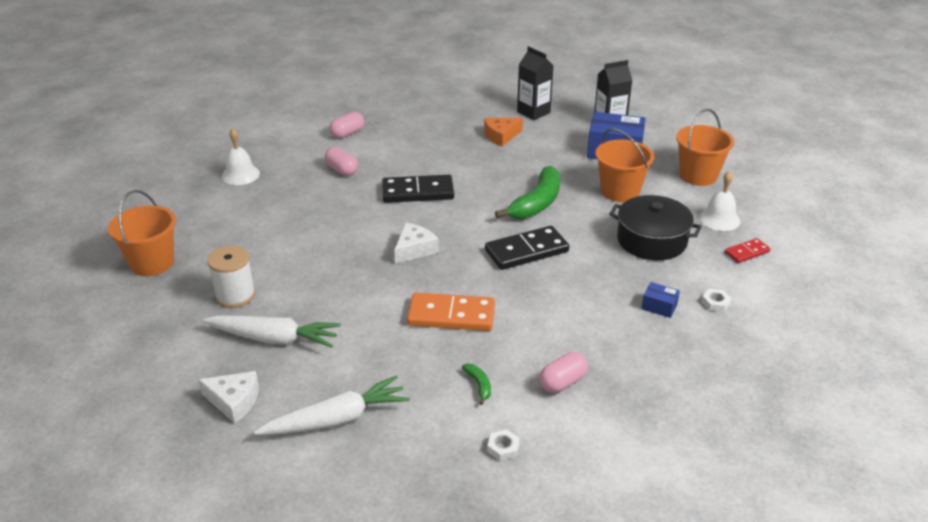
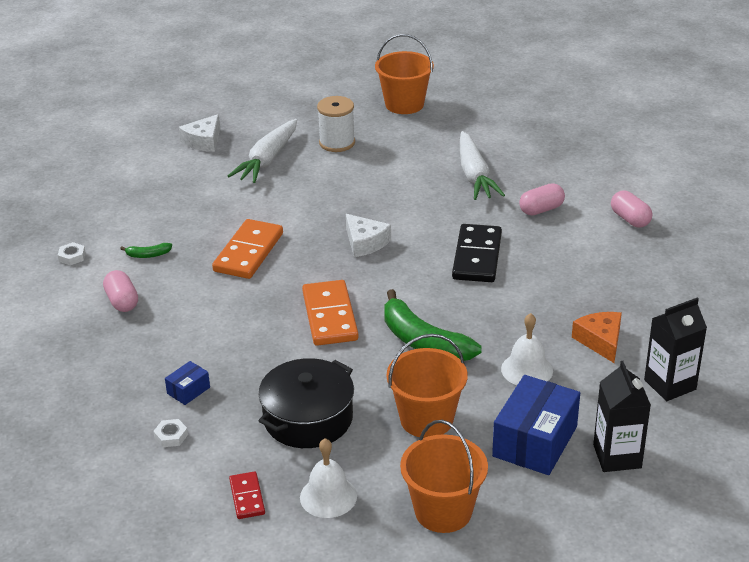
camera: 105 degrees right, 0 degrees up
white bell [222,128,260,185] -> white bell moved to [501,313,553,385]
white carrot [254,375,410,435] -> white carrot moved to [460,131,505,200]
black domino [485,226,569,270] -> orange domino [302,280,358,346]

